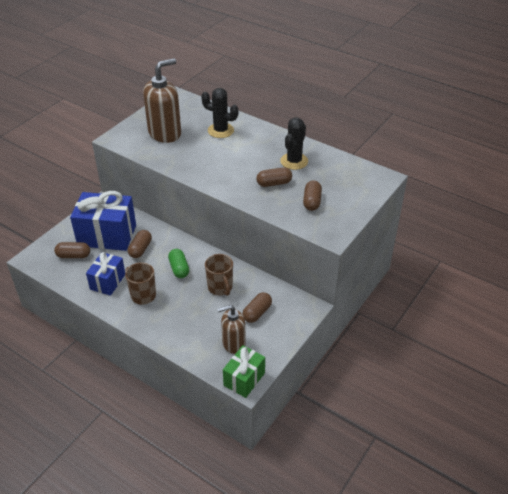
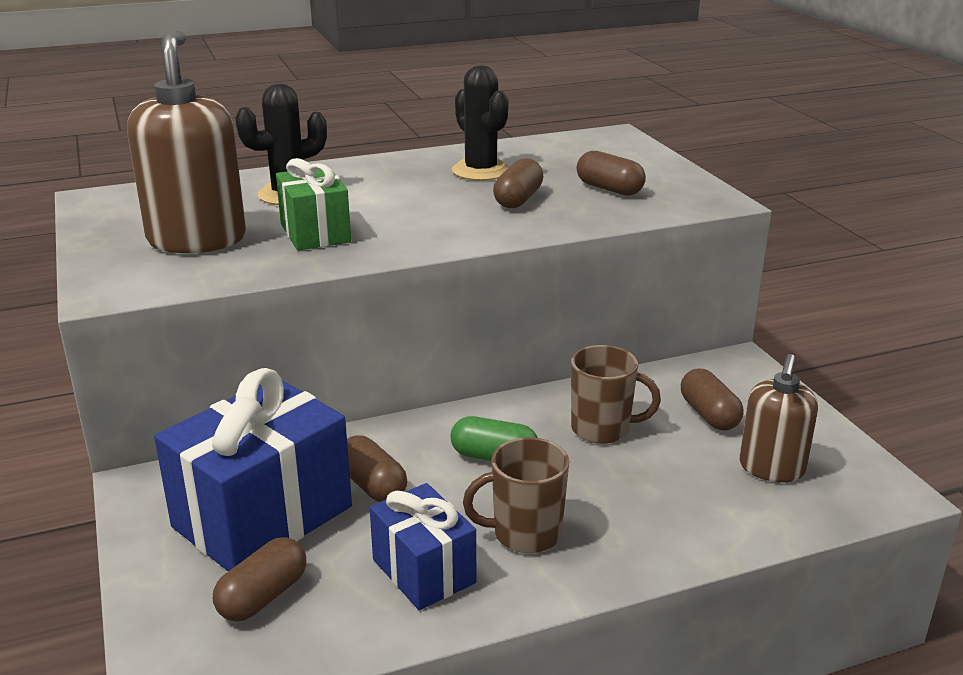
camera: 55 degrees left, 15 degrees down
green gift [223,345,265,398] -> green gift moved to [276,158,351,251]

